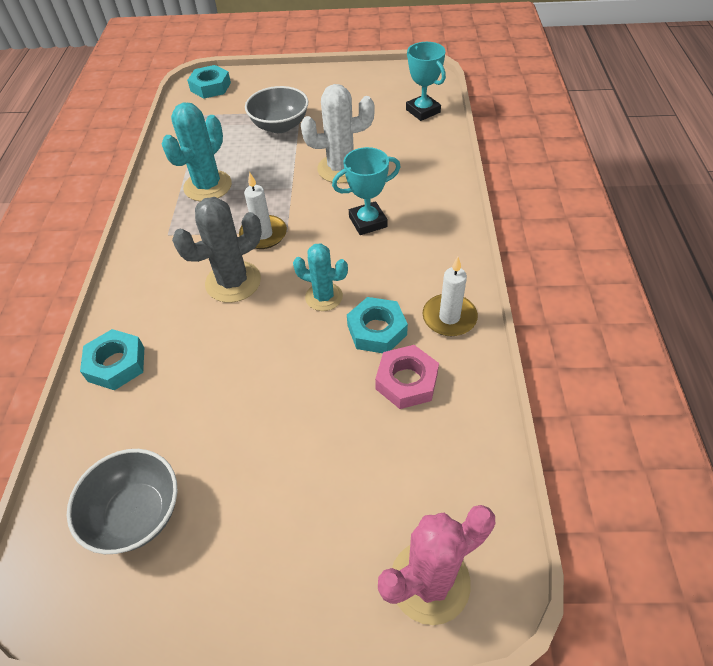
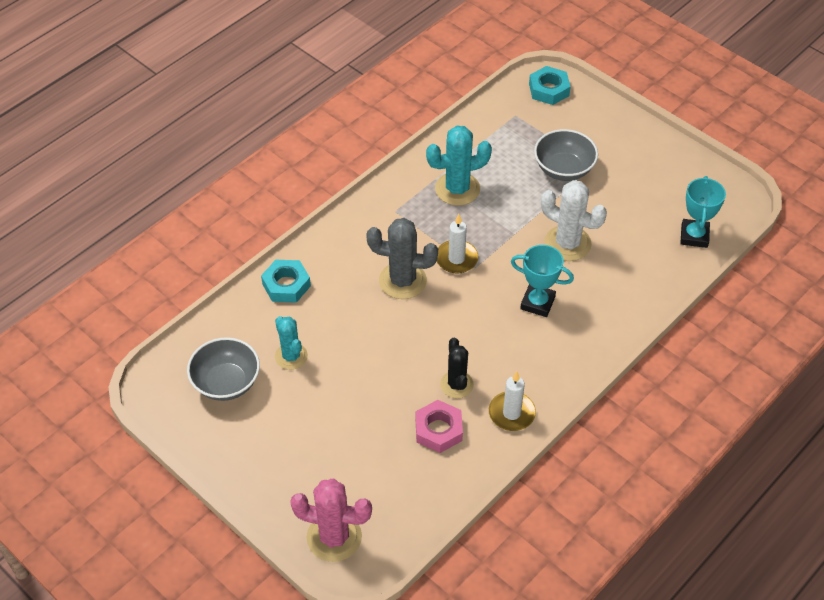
camera: 40 degrees right, 0 degrees up
turquoise cactus [293,243,348,311] -> turquoise cactus moved to [275,316,308,370]
turquoise nut [347,297,408,353] -> black cactus [440,338,474,398]

